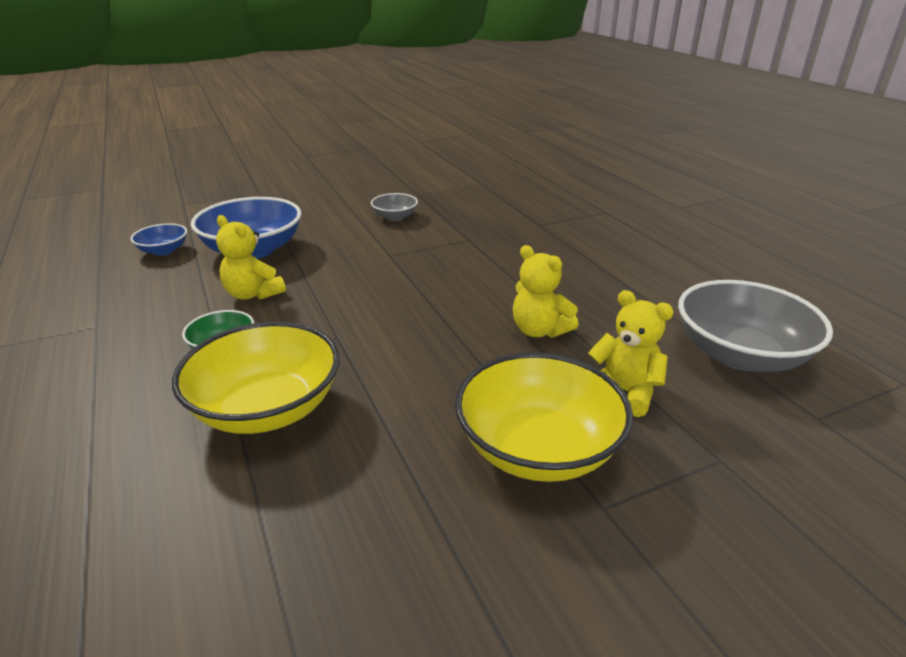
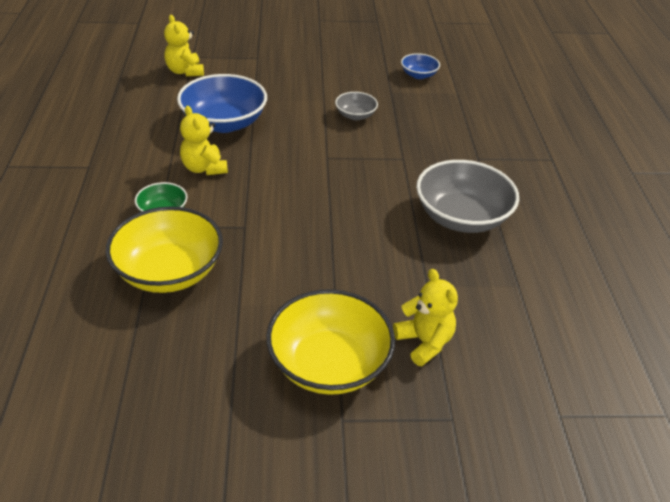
camera: 20 degrees right, 10 degrees up
blue bowl [131,223,187,256] -> blue bowl moved to [401,53,440,79]
yellow teddy bear [513,245,578,338] -> yellow teddy bear moved to [164,15,204,77]
grey bowl [678,280,833,372] -> grey bowl moved to [416,160,519,233]

